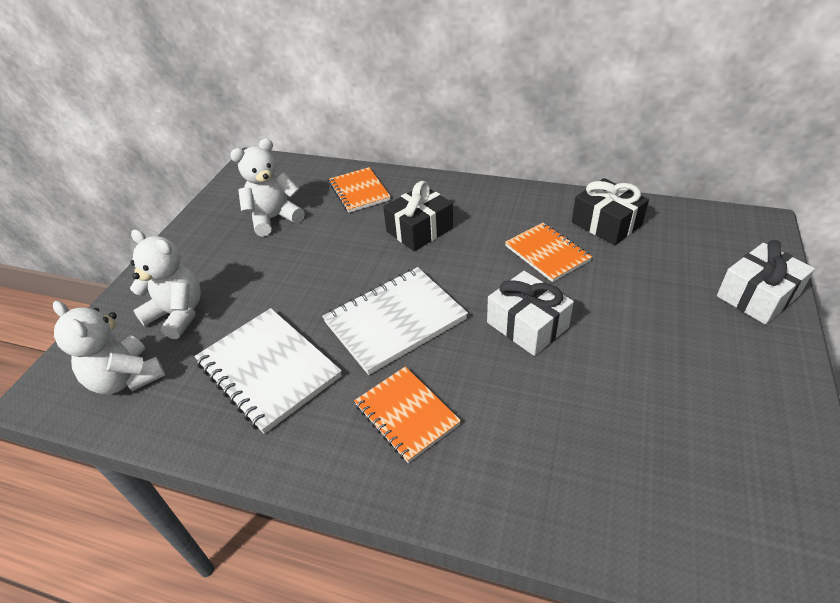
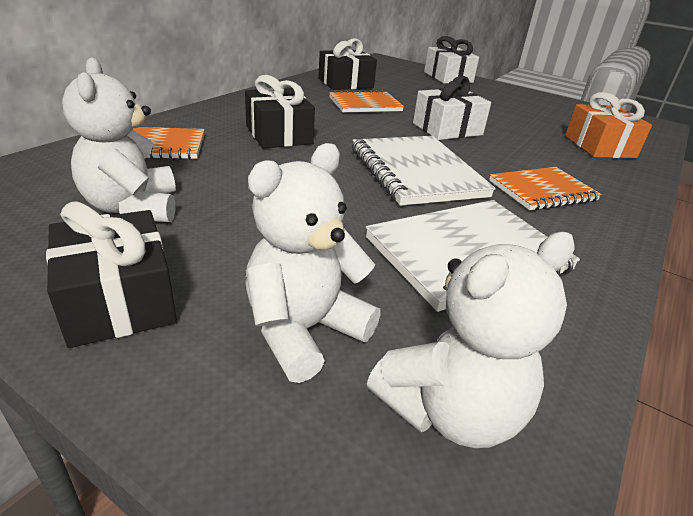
camera: 80 degrees left, 10 degrees down
none -> black gift [46,201,177,348]
none -> orange gift [565,92,652,158]

